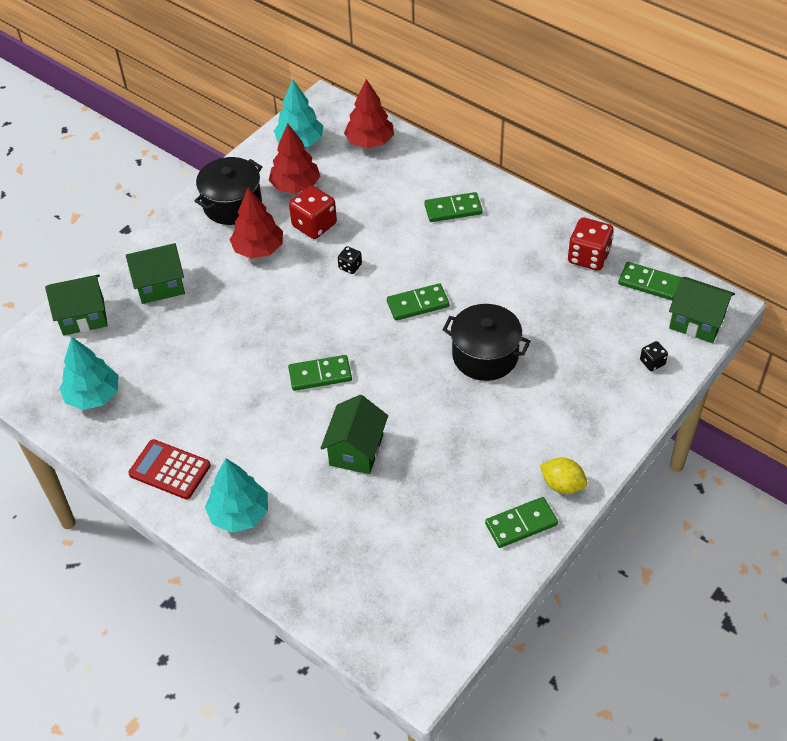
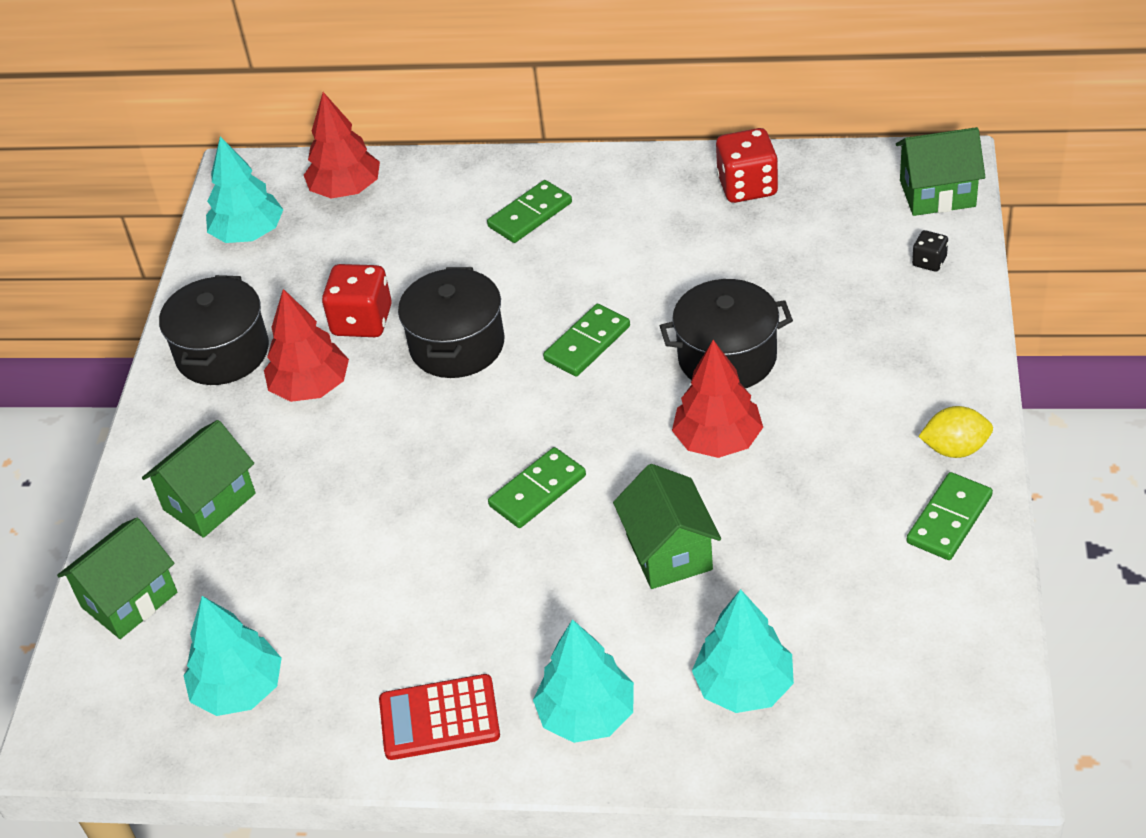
camera: 30 degrees left, 5 degrees down
red tree [269,124,320,194] -> red tree moved to [672,340,763,458]
black dice [338,246,362,274] -> black pot [398,267,505,378]
green domino [618,262,681,300] -> none
none -> turquoise tree [692,589,794,713]

